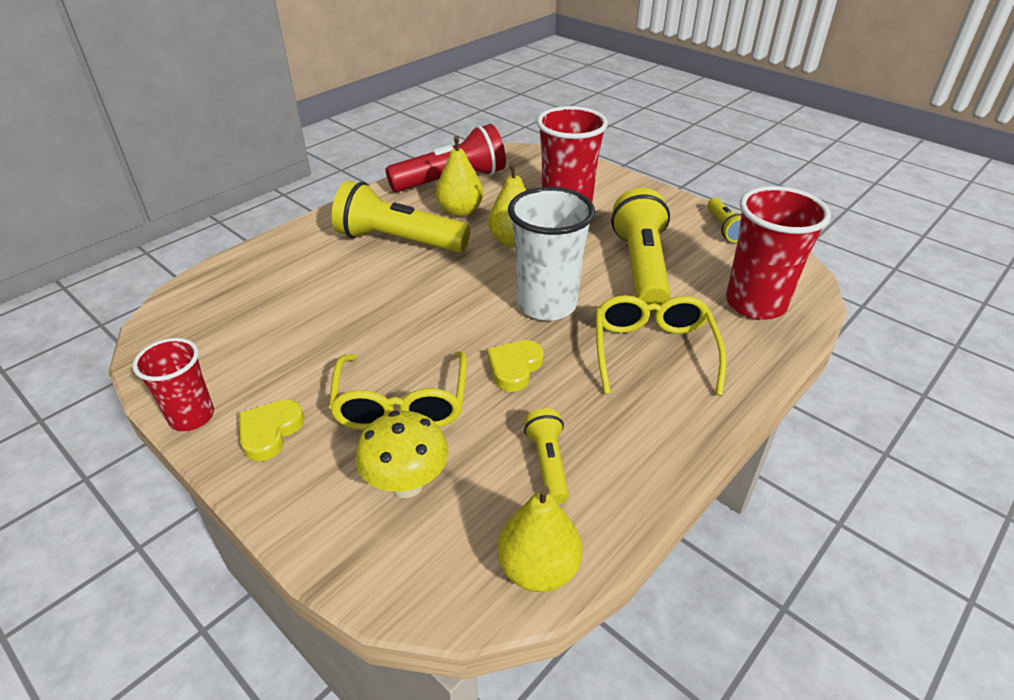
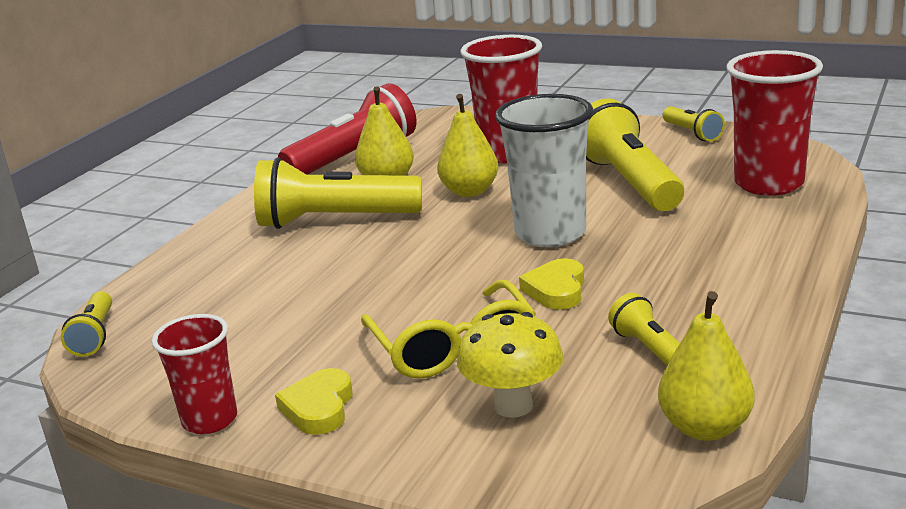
camera: 15 degrees left, 15 degrees down
yellow glasses [596,295,727,396] -> none
none -> yellow flashlight [61,291,112,357]

